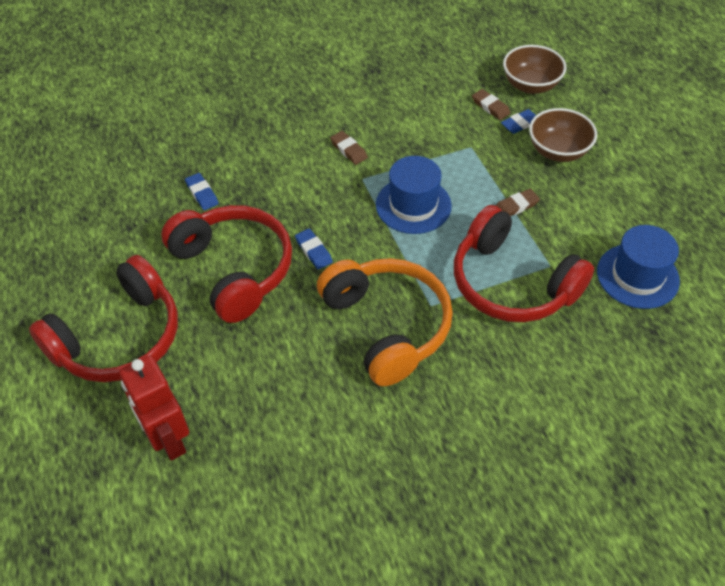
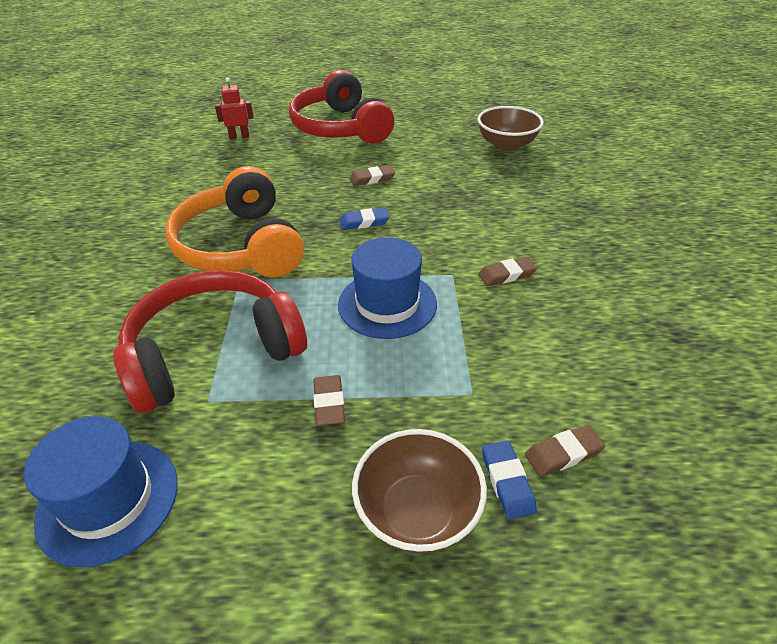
camera: 110 degrees right, 10 degrees down
red robot [119,355,189,461] -> red robot [215,77,254,139], size x0.55
red headphones [161,205,292,323] -> brown eraser [350,165,395,186]
blue eraser [185,173,219,210] -> none
orange headphones [317,258,453,386] -> orange headphones turned 75 degrees clockwise [165,166,304,277]
brown bowl [503,45,566,94] -> brown bowl moved to [478,106,544,152]

